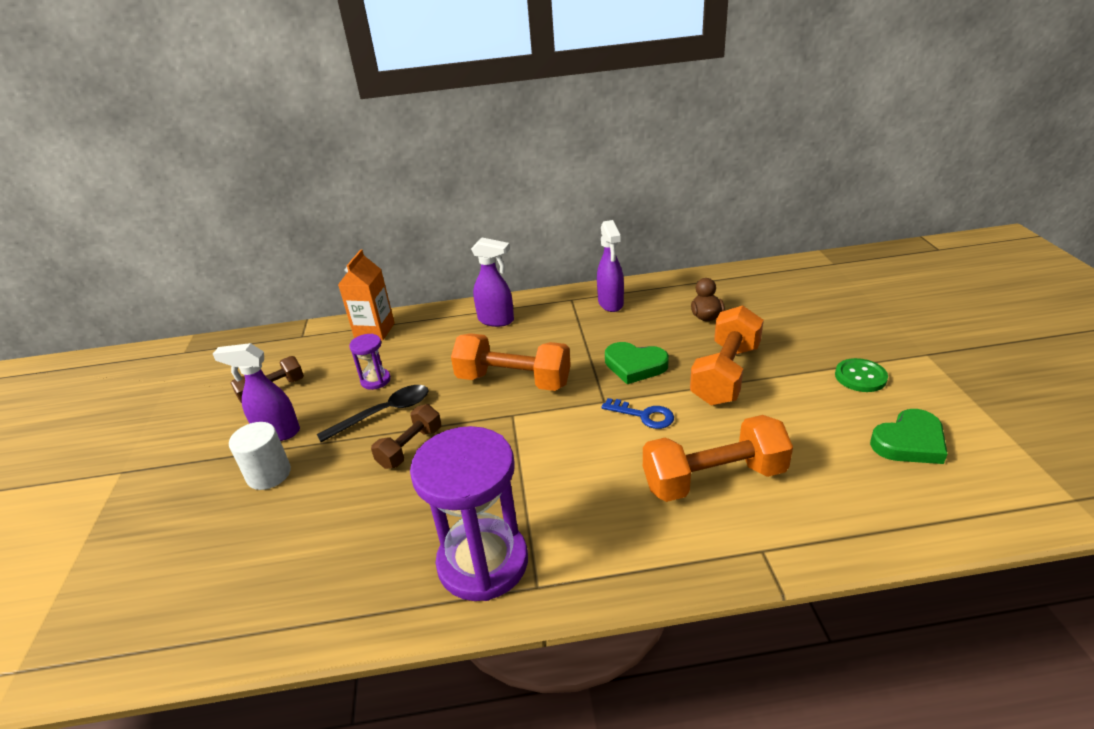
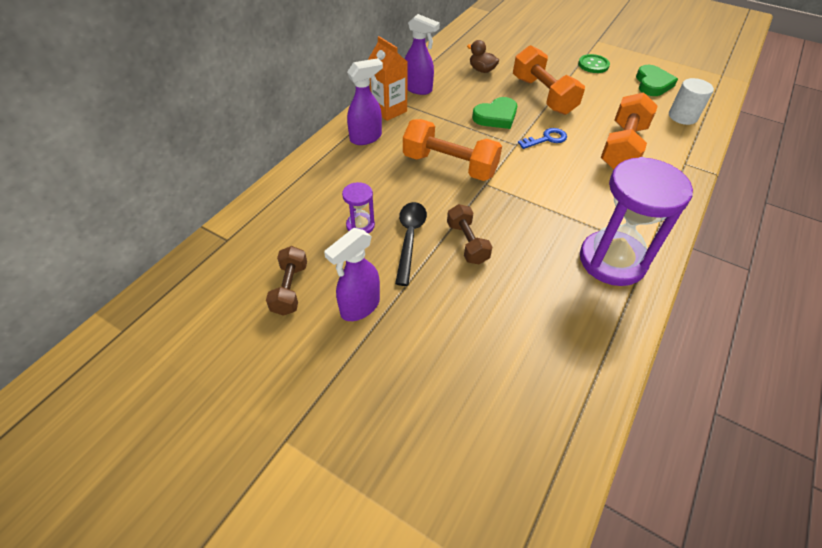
camera: 55 degrees left, 15 degrees up
white cylinder [229,422,291,490] -> white cylinder moved to [669,78,714,125]
orange carton [338,250,395,340] -> orange carton moved to [368,36,408,121]
orange dumbbell [451,333,571,391] -> orange dumbbell turned 60 degrees clockwise [403,119,502,181]

